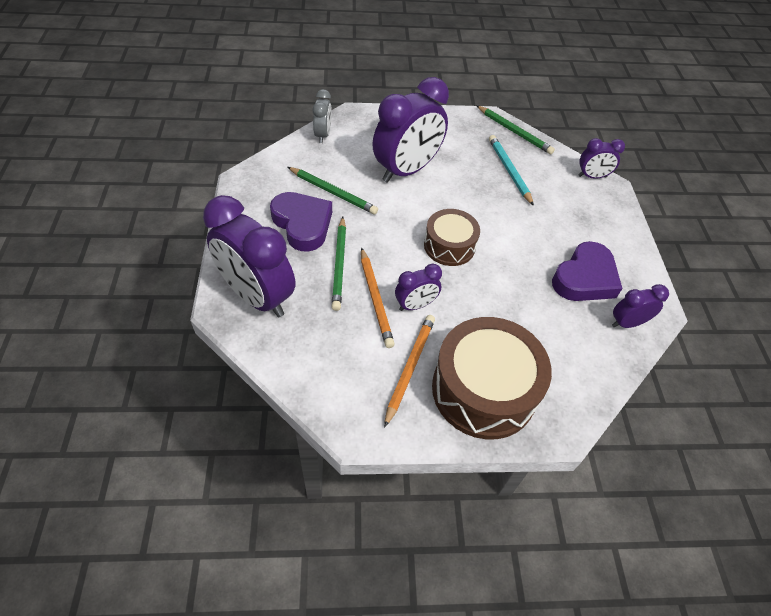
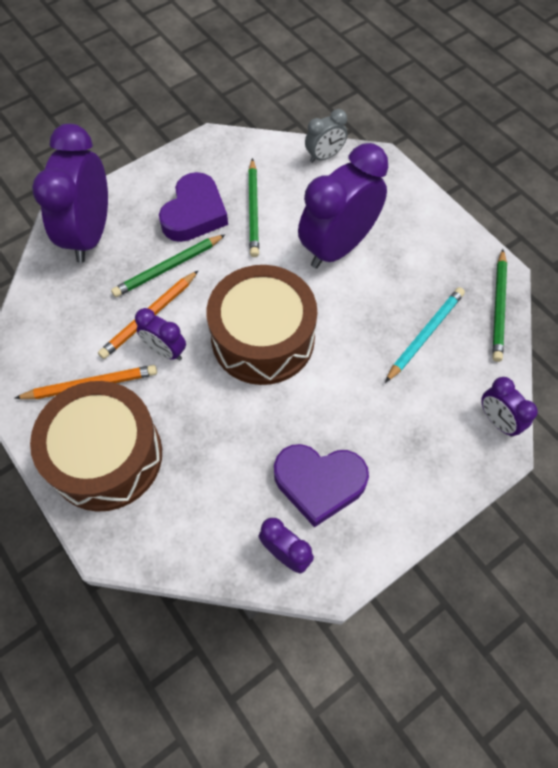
camera: 60 degrees right, 10 degrees up
purple clock [372,77,449,183] -> purple clock turned 120 degrees clockwise [298,143,388,269]
brown drum [424,209,480,266] -> brown drum [207,265,317,385], size x1.70

